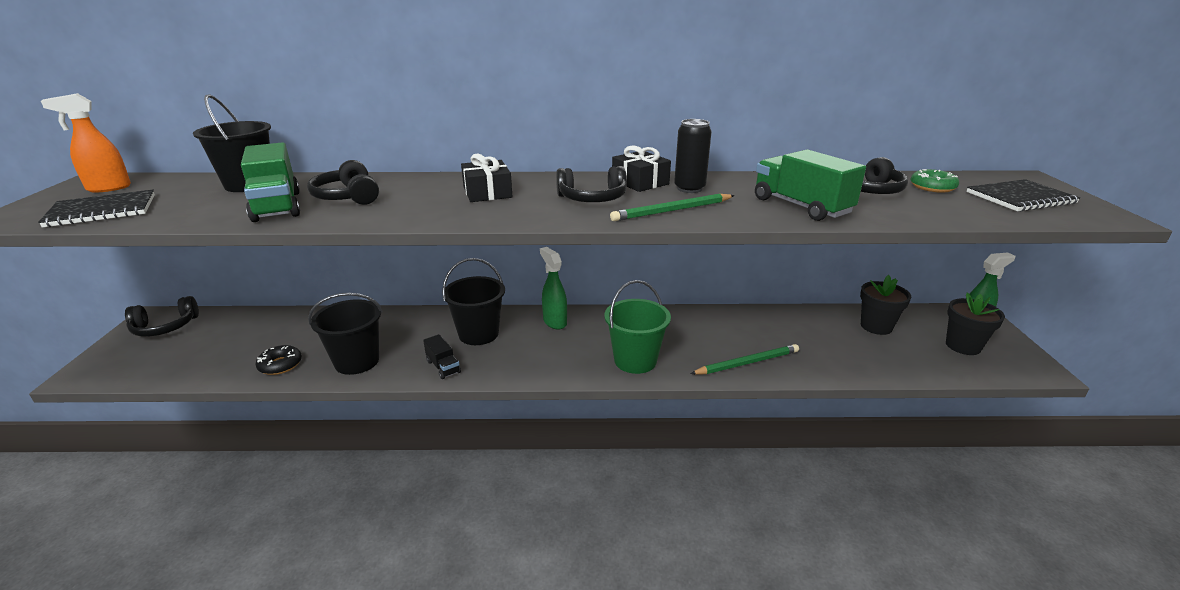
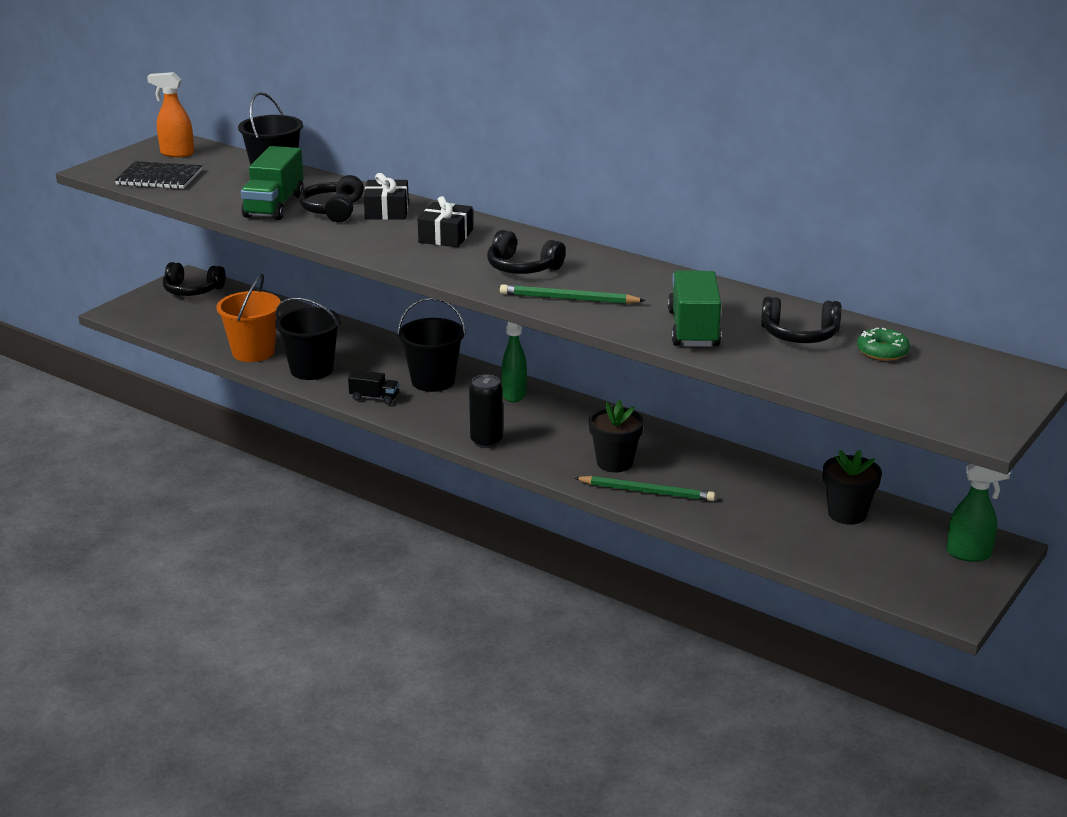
camera: 35 degrees right, 0 degrees up
black donut [256,345,302,375] -> orange bucket [216,274,281,362]
black truck [423,334,461,379] -> black truck turned 75 degrees counterclockwise [348,370,399,405]
green bucket [605,280,671,374] -> none
black gift [612,145,671,192] -> black gift moved to [364,173,409,220]
black can [674,119,712,193] -> black can moved to [469,374,503,448]
black flower pot [946,292,1005,355] -> black flower pot moved to [589,400,644,472]
black notebook [966,179,1080,211] -> none

